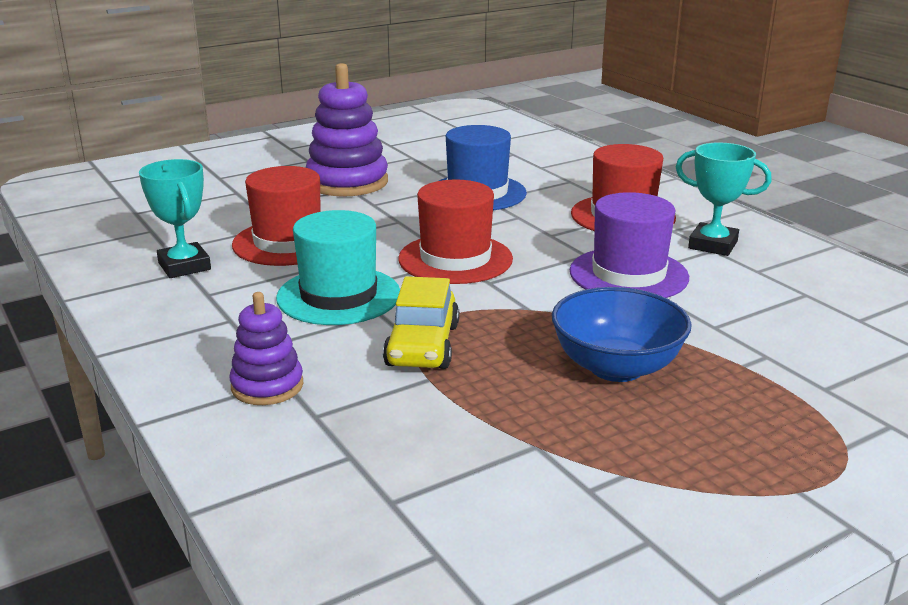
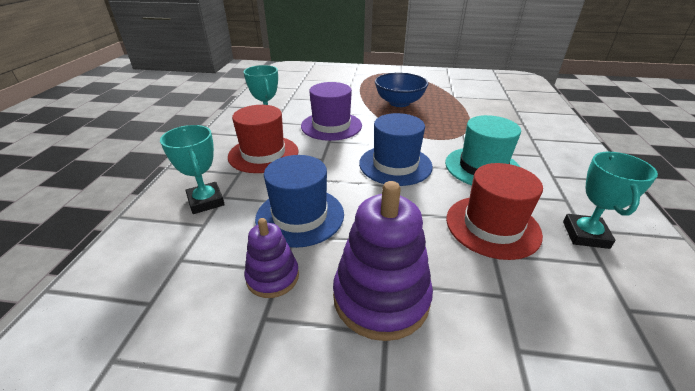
camera: 140 degrees left, 10 degrees up
purple stacking toy [229,292,304,405] -> purple stacking toy moved to [244,218,299,298]
yellow car [383,276,459,369] -> none
red hat [398,180,513,284] -> blue hat [359,113,433,186]
none -> turquoise trophy [160,125,225,214]

